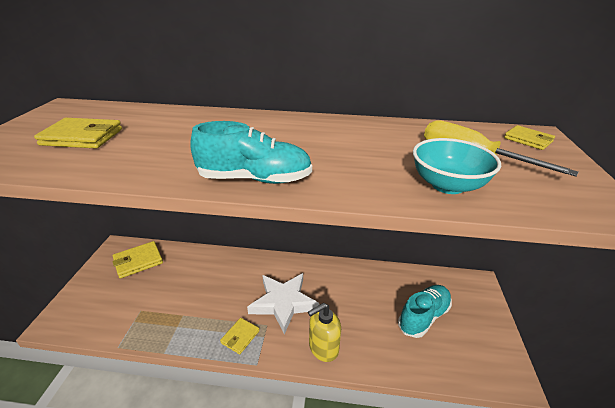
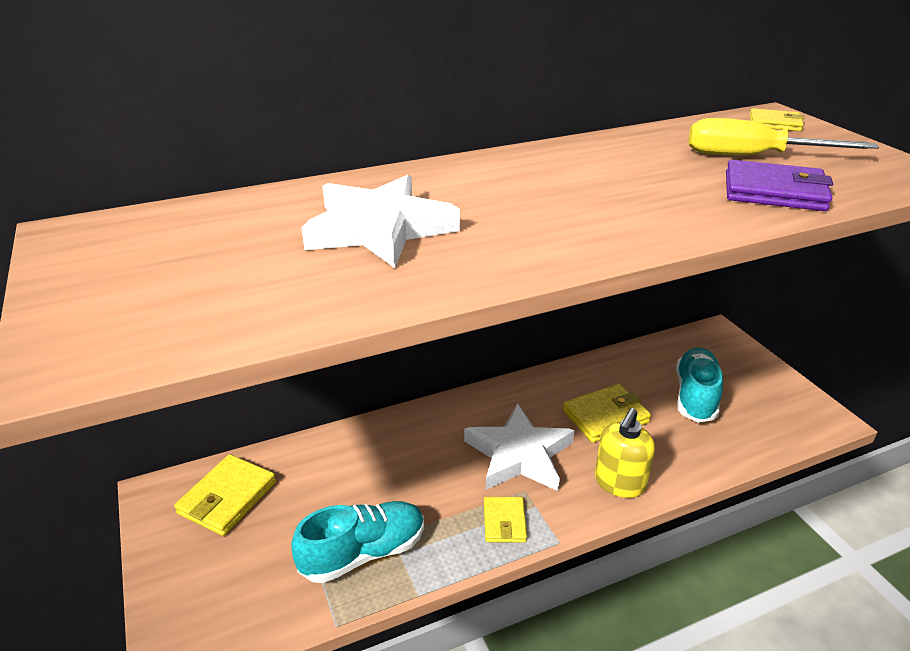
camera: 30 degrees left, 0 degrees up
yellow wallet [34,118,122,148] -> yellow wallet moved to [563,384,651,443]
turquoise shoe [190,121,312,184] -> turquoise shoe moved to [291,501,424,583]
turquoise bowl [413,138,501,194] -> purple wallet [726,160,833,211]
none -> white star [301,175,460,268]

